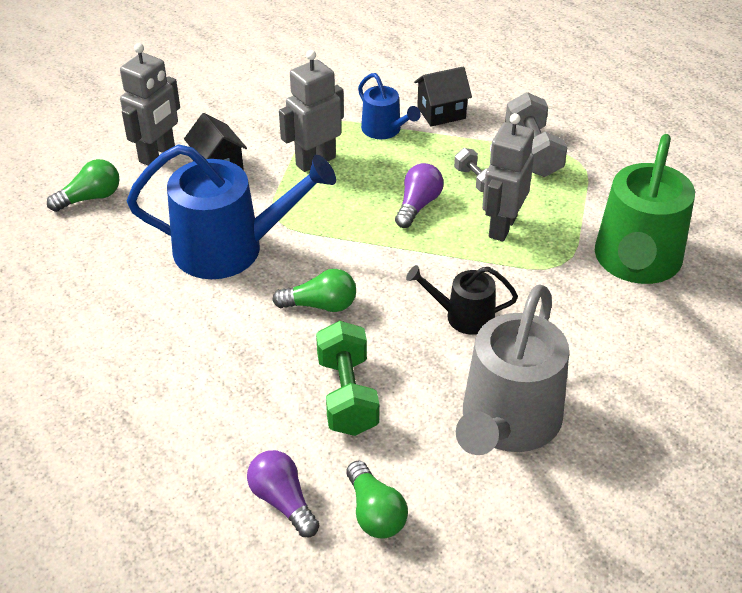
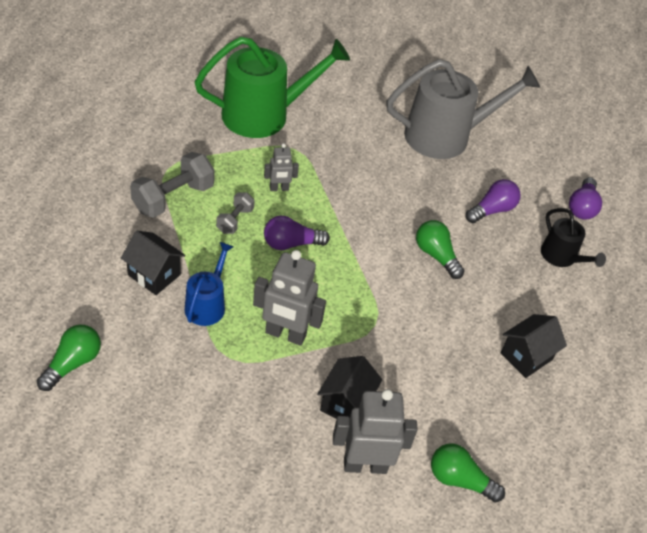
camera: 130 degrees left, 5 degrees up
blue watering can [127,144,336,279] -> none
green dumbbell [316,321,379,436] -> purple light bulb [466,179,521,223]
green light bulb [346,460,408,539] -> green light bulb moved to [37,325,101,391]
black watering can [406,265,518,335] -> black watering can moved to [541,208,606,267]
grey robot [482,113,534,241] -> grey robot [264,143,299,191], size x0.54
none -> black house [501,314,567,378]

